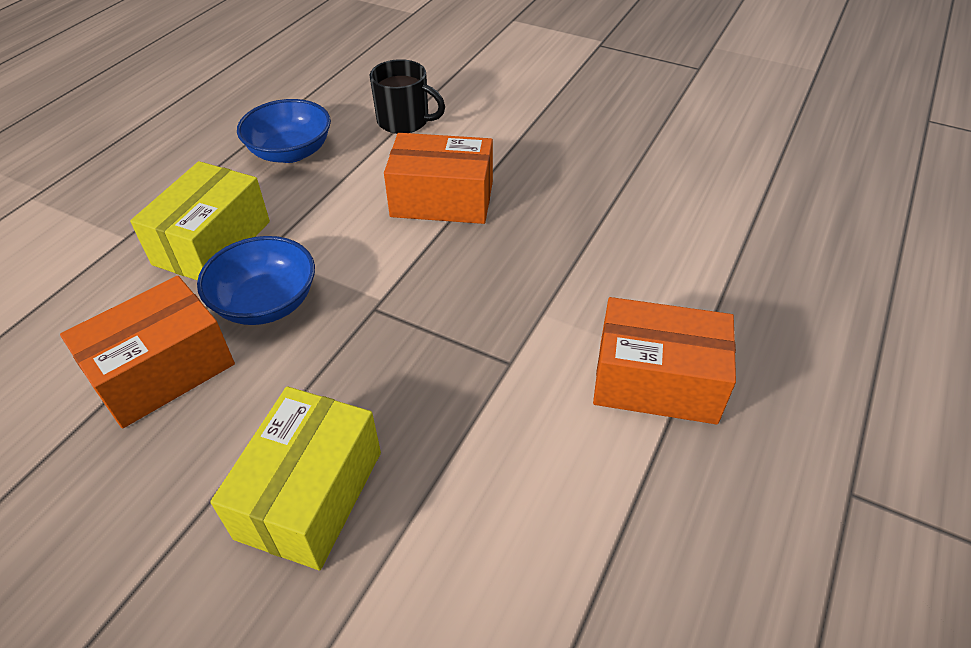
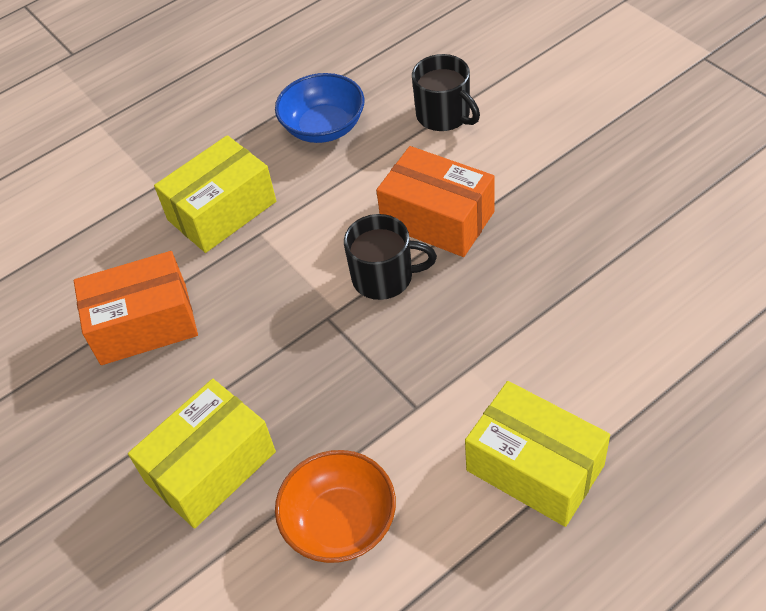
camera: 30 degrees right, 5 degrees up
blue bowl [197,236,315,325] -> none
orange box [593,297,736,424] -> yellow box [465,381,610,527]
none -> orange bowl [275,450,396,563]
none -> black mug [344,214,437,300]

